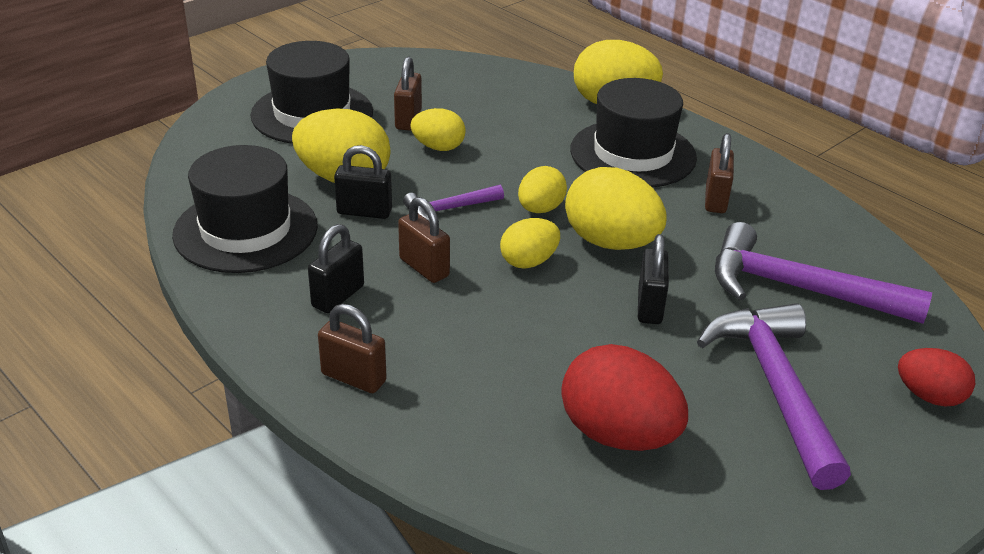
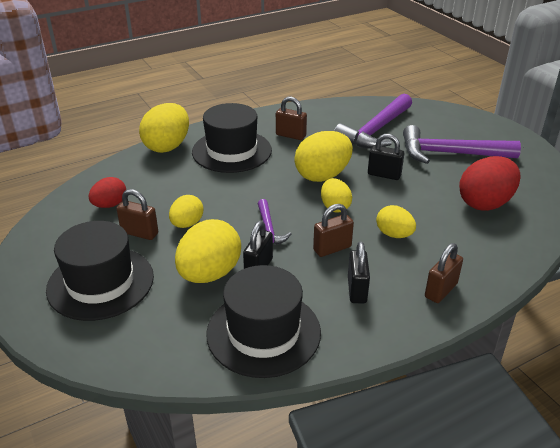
camera: 75 degrees left, 0 degrees up
black padlock [308,224,364,313] -> black padlock turned 45 degrees clockwise [348,241,370,303]
yellow egg [518,166,567,213] -> yellow egg moved to [376,205,416,238]
red egg [898,348,975,407] -> red egg moved to [89,177,126,208]

